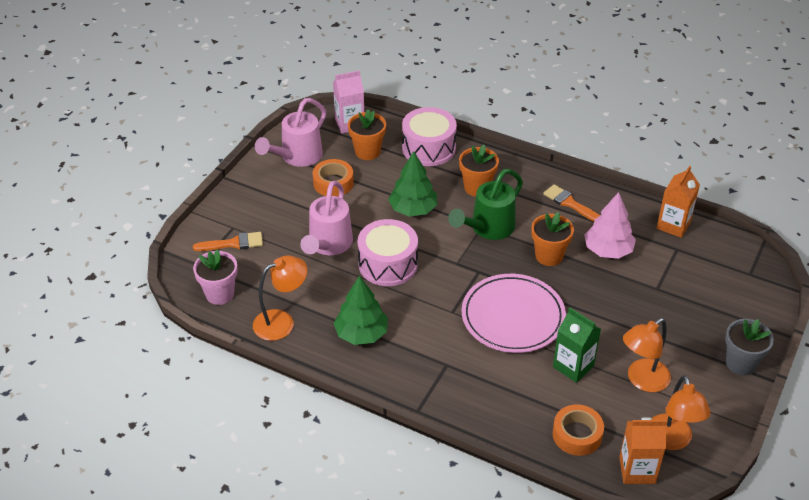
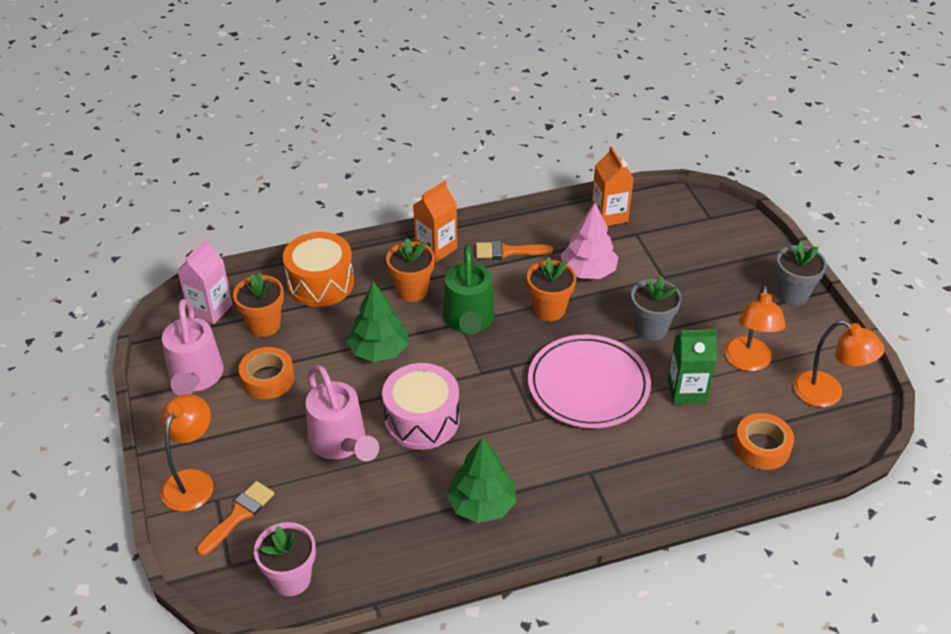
camera: 45 degrees left, 0 degrees up
orange lamp [253,256,308,341] -> orange lamp moved to [161,394,213,512]
pink drum [402,107,457,166] -> orange drum [283,232,354,307]
orange carton [619,417,667,484] -> orange carton moved to [413,181,457,263]
none -> grey flower pot [631,276,682,341]

